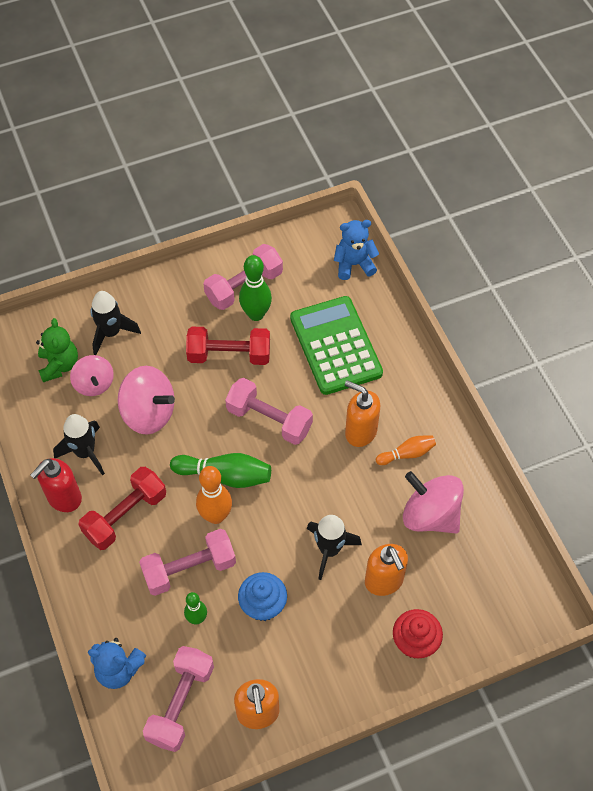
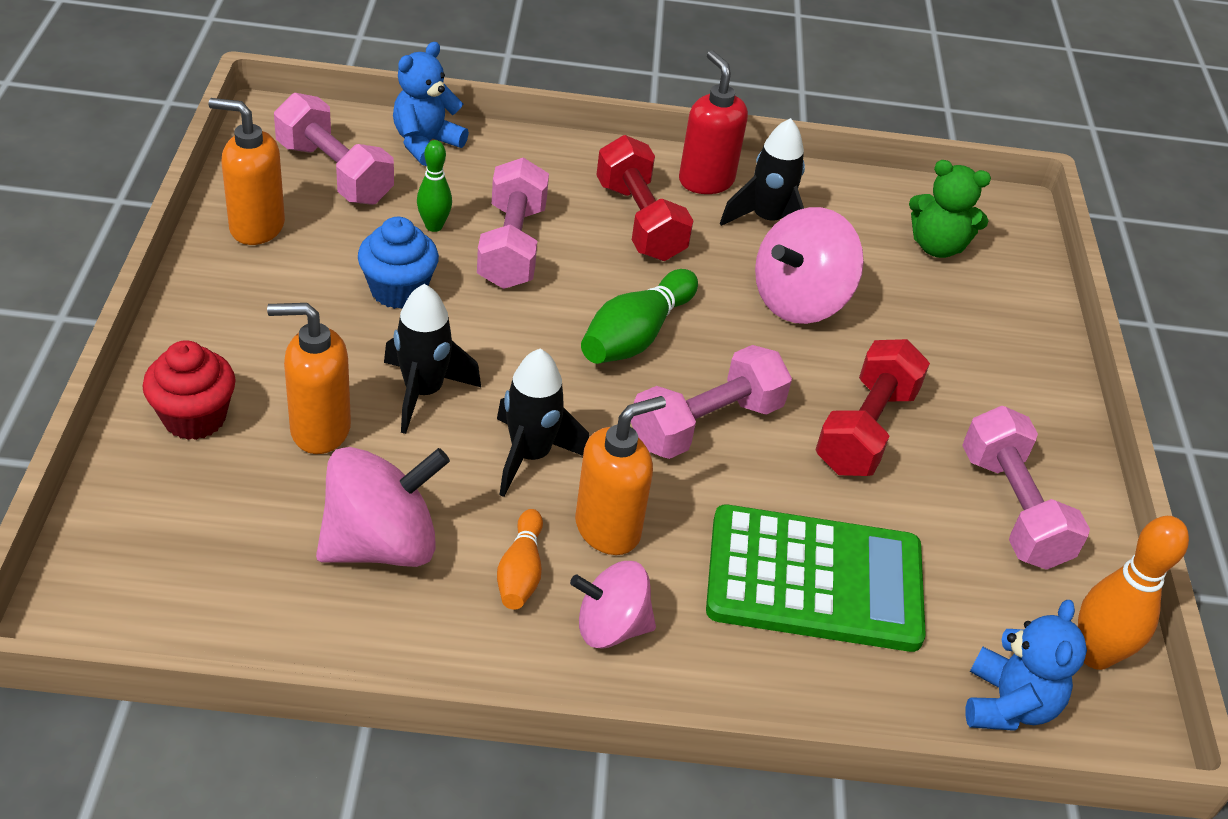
camera: 110 degrees right, 15 degrees down
pink spinning top [70,355,114,396] -> pink spinning top moved to [570,561,656,649]
black rocket [90,291,141,355] -> black rocket moved to [497,349,589,497]
orange bowling pin [196,466,232,524] -> orange bowling pin moved to [1078,516,1189,670]
green bowling pin [239,255,272,321] -> none

